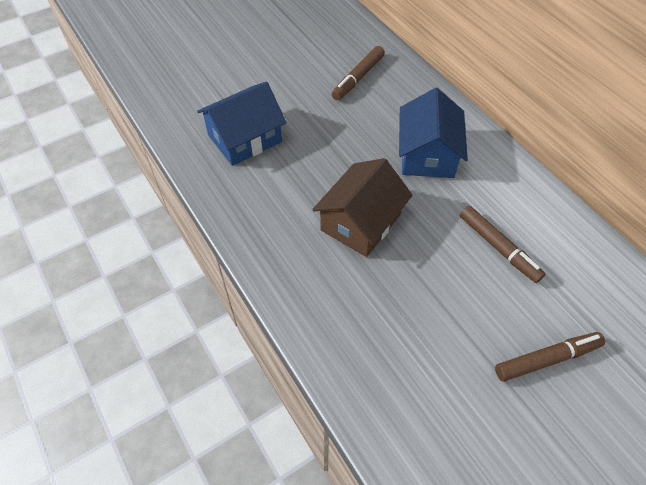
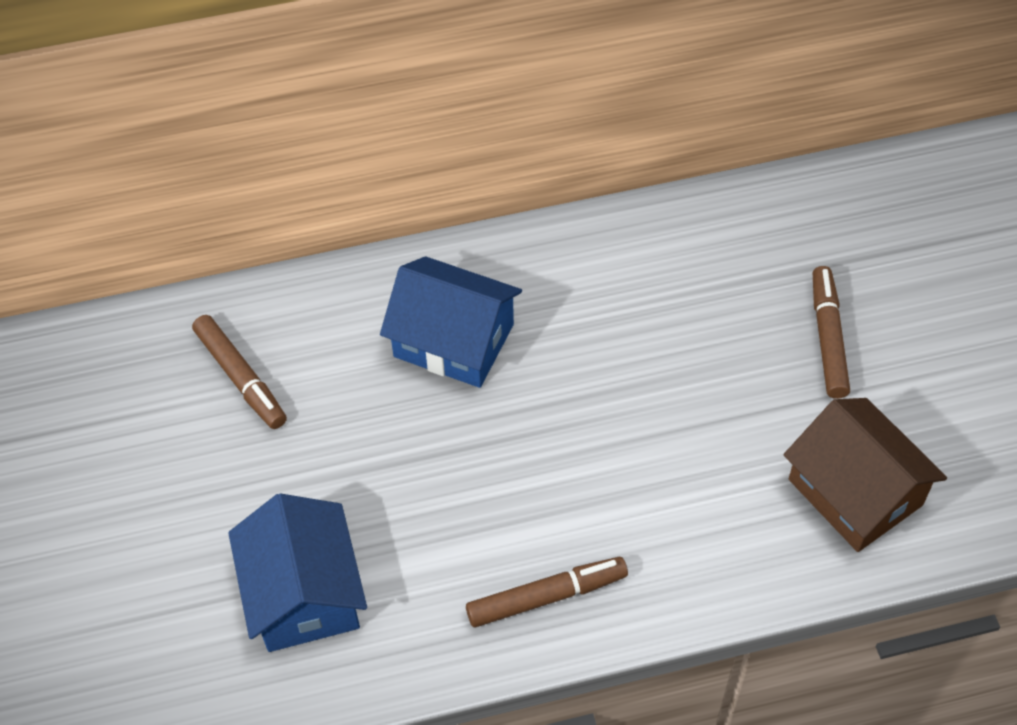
camera: 70 degrees left, 0 degrees up
brown house [312,158,413,257] -> brown house moved to [783,398,947,552]
brown marker [460,206,545,283] -> brown marker moved to [466,557,628,627]

